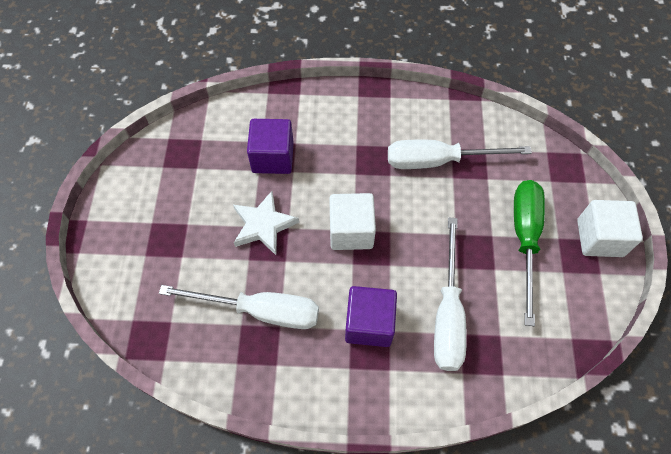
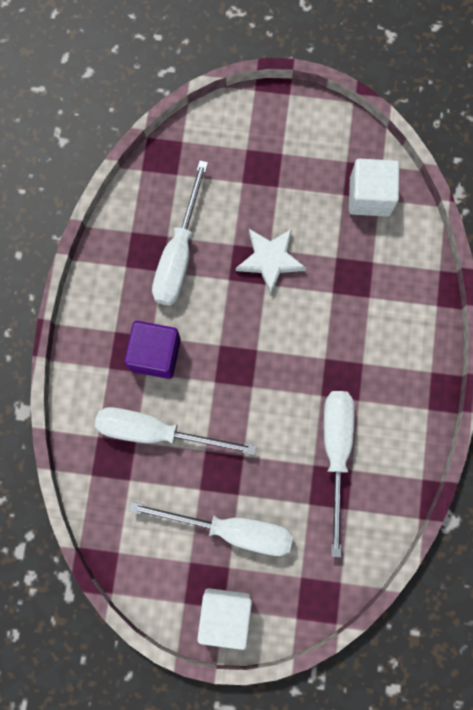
camera: 95 degrees right, 15 degrees up
purple cube [247,119,294,174] -> none
white cube [329,193,376,250] -> white cube moved to [349,159,400,217]
green screwdriver [514,180,545,326] -> white screwdriver [129,502,293,556]

